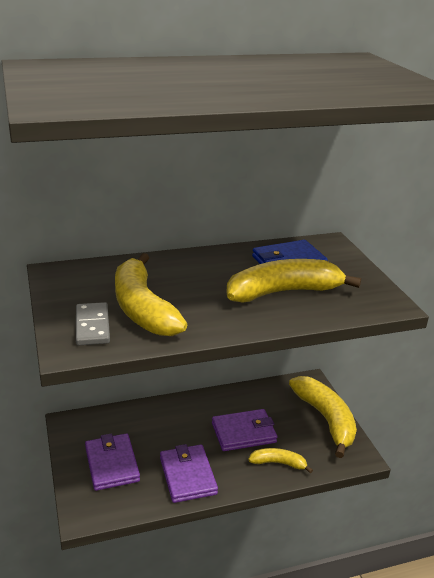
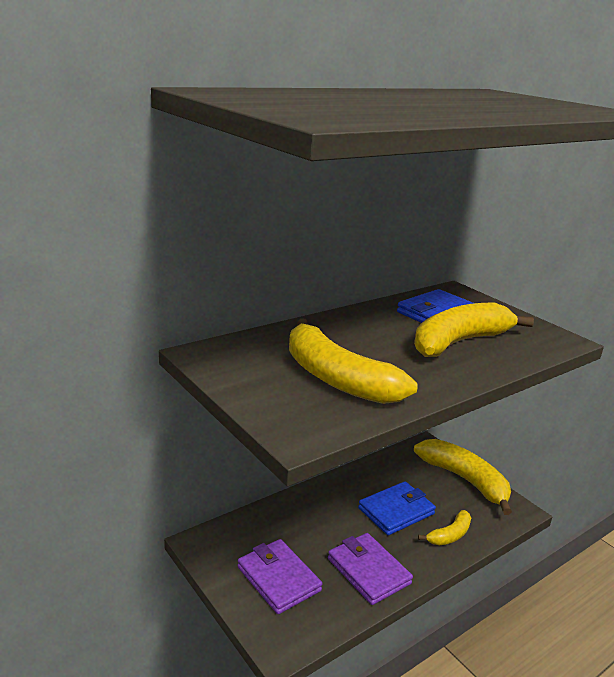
camera: 20 degrees left, 5 degrees down
grey domino [76,302,110,345] -> none
purple wallet [212,409,277,451] -> blue wallet [358,481,436,535]
yellow banana [248,448,313,473] -> yellow banana turned 150 degrees clockwise [418,510,471,545]

